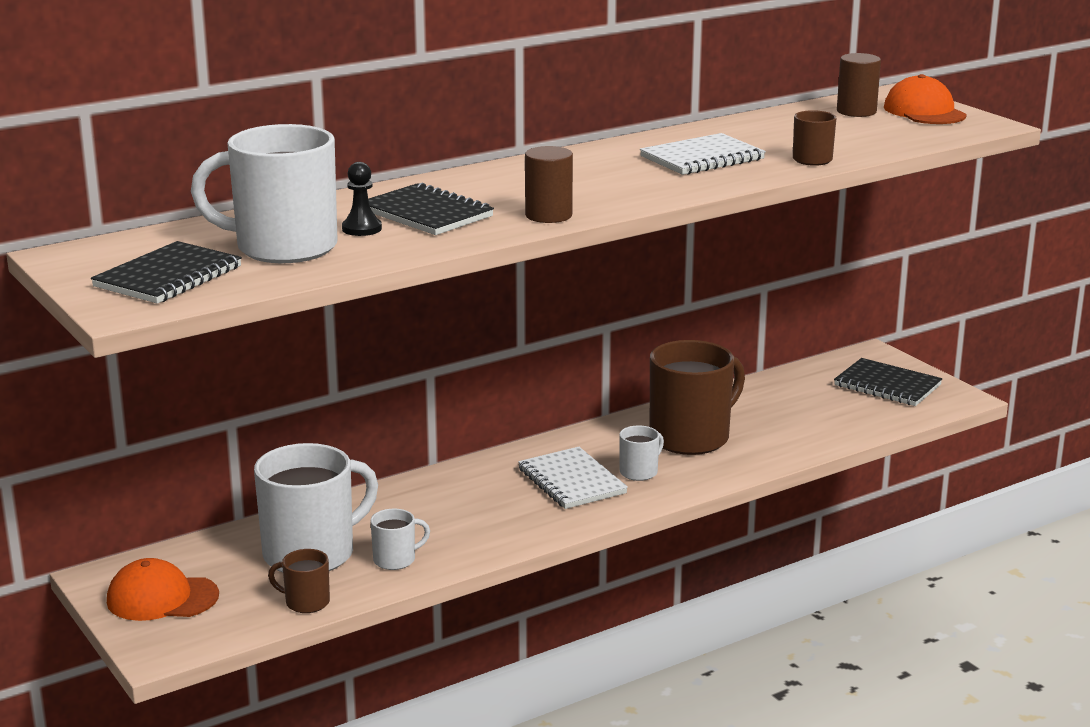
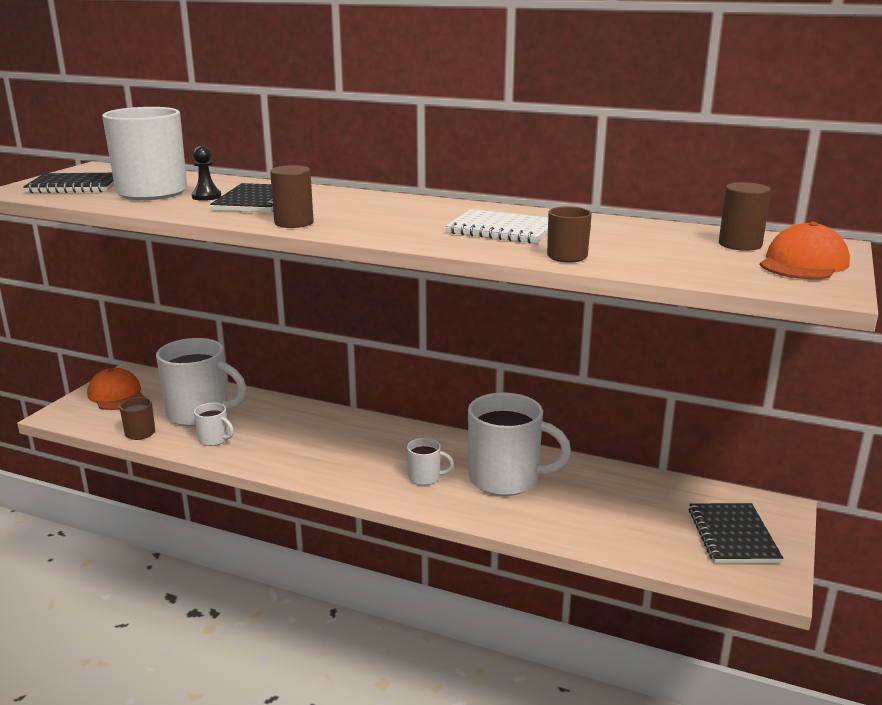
camera: 55 degrees right, 0 degrees up
white notebook [518,447,628,509] -> none
brown mug [650,340,745,455] -> white mug [468,392,571,496]

